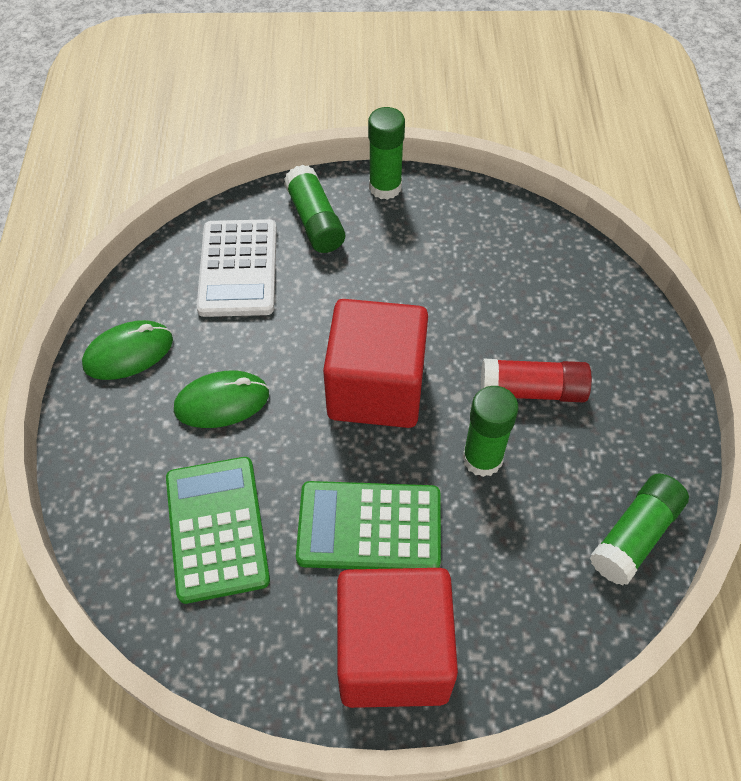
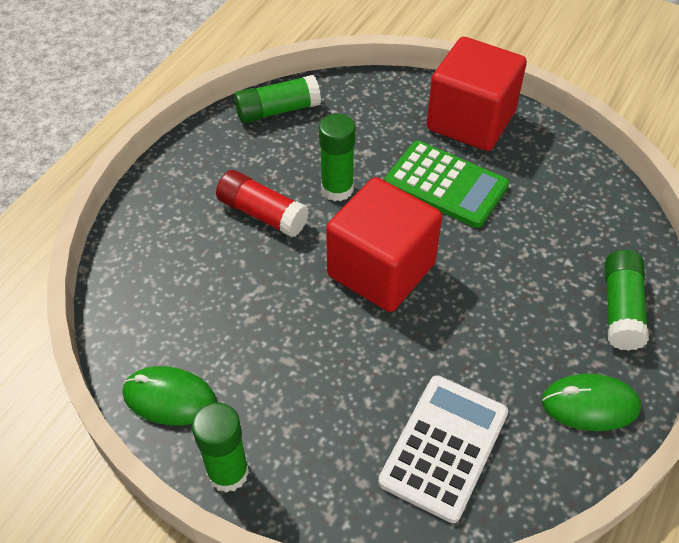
camera: 150 degrees left, 5 degrees down
green calculator [166,457,270,604] -> none
green mouse [174,371,269,428] -> green mouse moved to [123,366,217,425]
green glue stick [284,165,345,253] -> green glue stick moved to [605,250,649,351]

